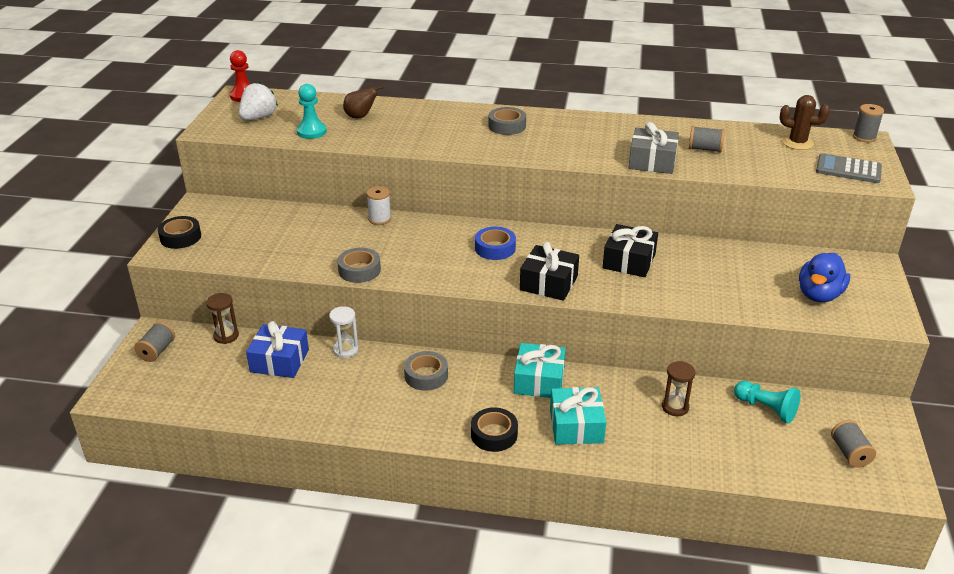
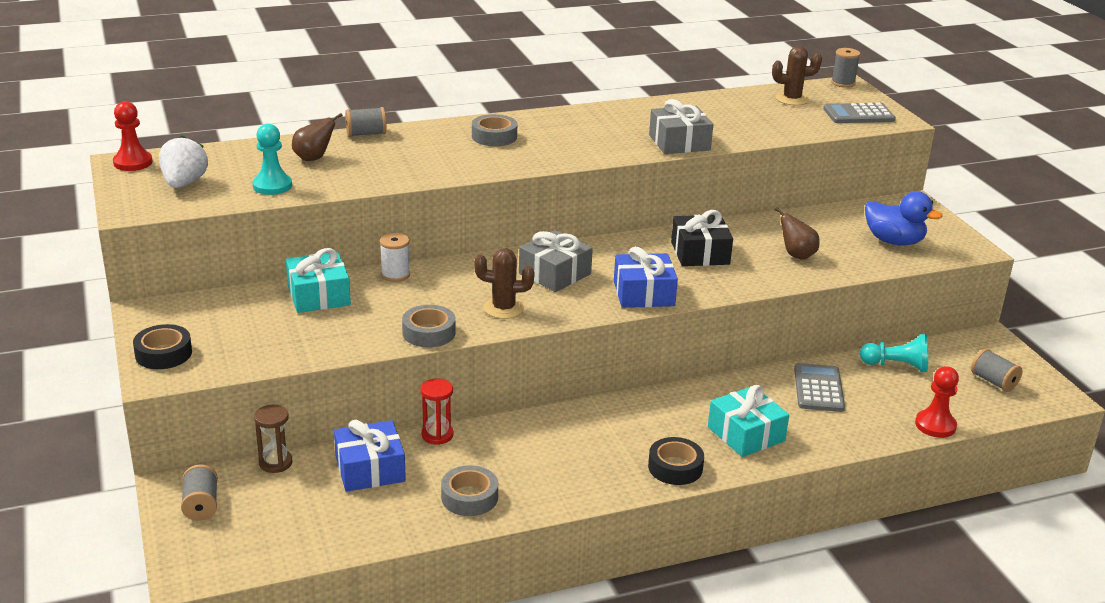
camera: 30 degrees left, 5 degrees down
white hourglass [329,306,358,358] -> red hourglass [421,379,453,445]
grey tape [404,351,448,391] -> grey tape moved to [441,465,498,516]
blue tape [475,227,516,260] -> grey gift [519,230,593,292]
turquoise gift [514,343,566,398] -> turquoise gift moved to [286,248,351,313]
black gift [520,242,579,301] -> blue gift [614,246,678,308]
brown hourglass [662,361,696,416] -> grey calculator [794,363,845,412]
grey spool [689,126,725,153] -> grey spool moved to [345,107,387,137]
blue duck [799,253,850,302] -> blue duck turned 60 degrees counterclockwise [865,191,942,246]
none -> brown cactus [474,248,535,319]
none -> brown pear [775,207,820,260]
none -> red pawn [915,366,959,438]

